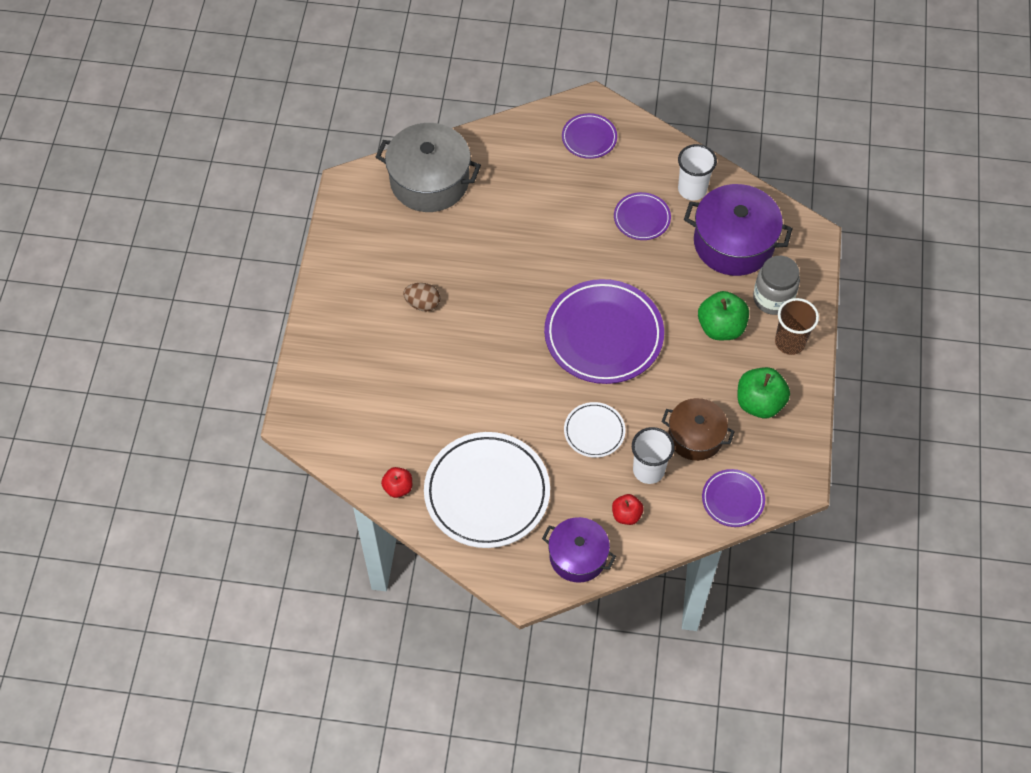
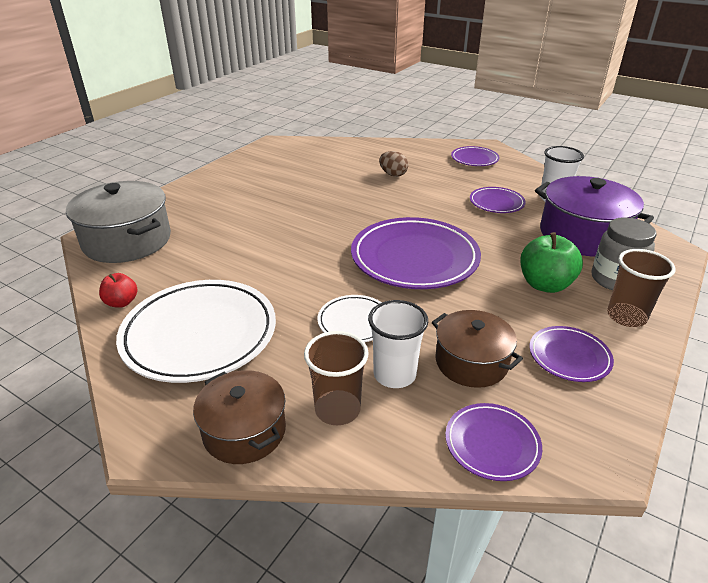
camera: 25 degrees right, 25 degrees down
grey pot [376,123,481,212] -> grey pot moved to [66,181,171,263]
brown egg [403,283,440,311] -> brown egg moved to [379,151,409,177]
purple pot [542,517,616,582] -> brown pot [193,370,286,464]
red apple [612,494,644,525] -> brown cup [304,331,369,425]
green apple [737,367,790,418] -> purple plate [529,326,614,382]

